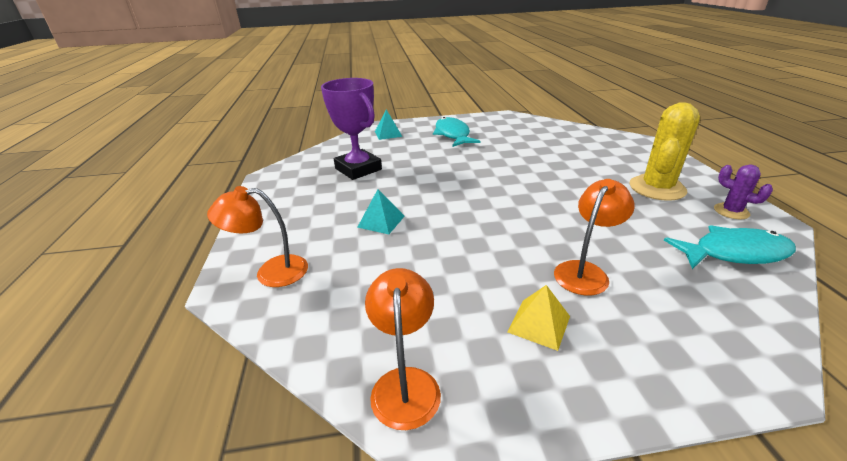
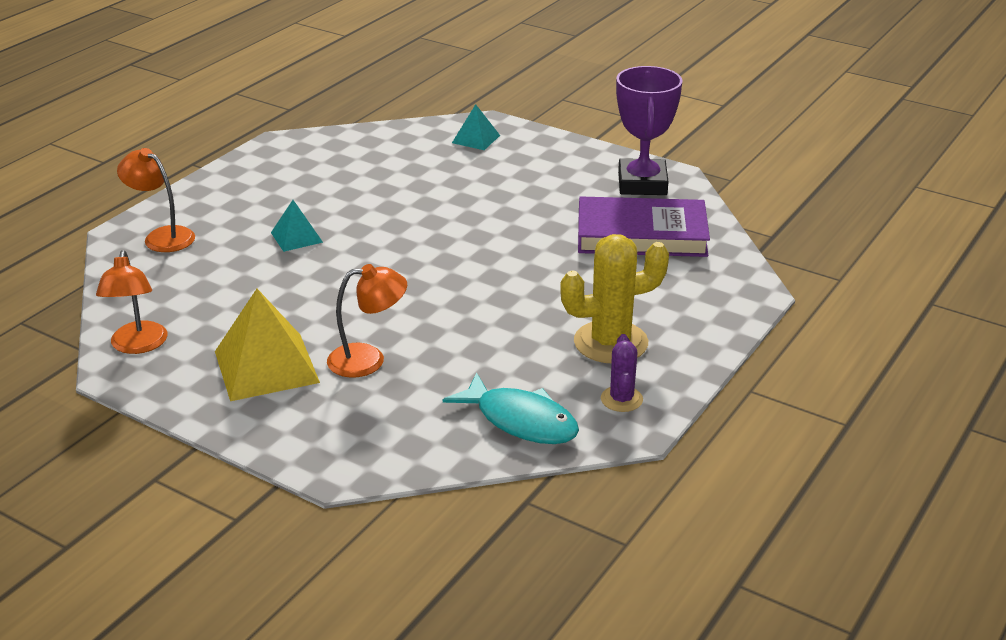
camera: 40 degrees right, 0 degrees up
purple trophy [321,78,382,180] -> purple trophy moved to [616,66,682,195]
orange lamp [365,268,441,430] -> orange lamp turned 135 degrees clockwise [96,250,168,354]
turquoise fish [433,117,481,147] -> none
yellow pyramid [507,285,570,351] -> yellow pyramid [215,289,320,401], size x1.86
none -> purple book [578,196,710,257]

